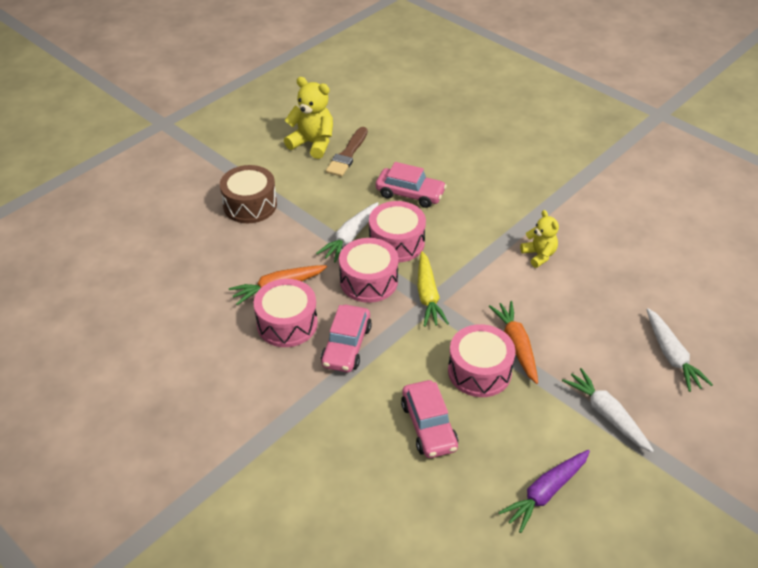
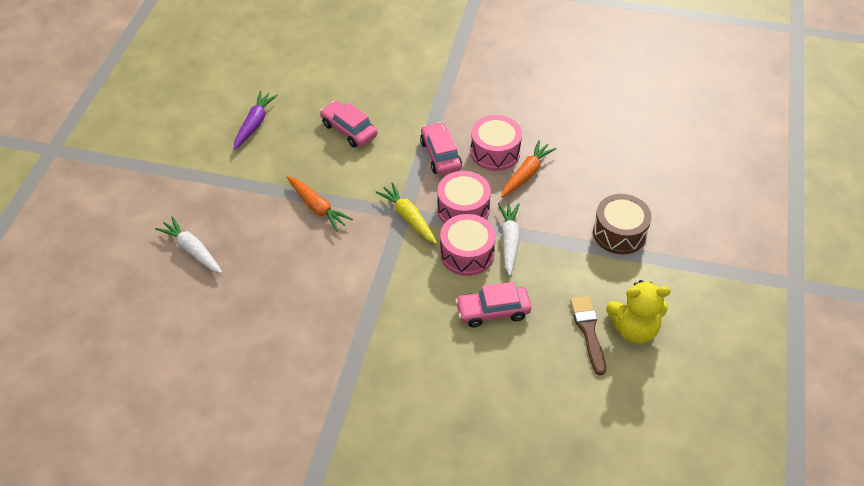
camera: 150 degrees right, 5 degrees up
pink drum [448,324,516,397] -> none
yellow teddy bear [520,210,559,268] -> none
white carrot [562,368,654,452] -> none

